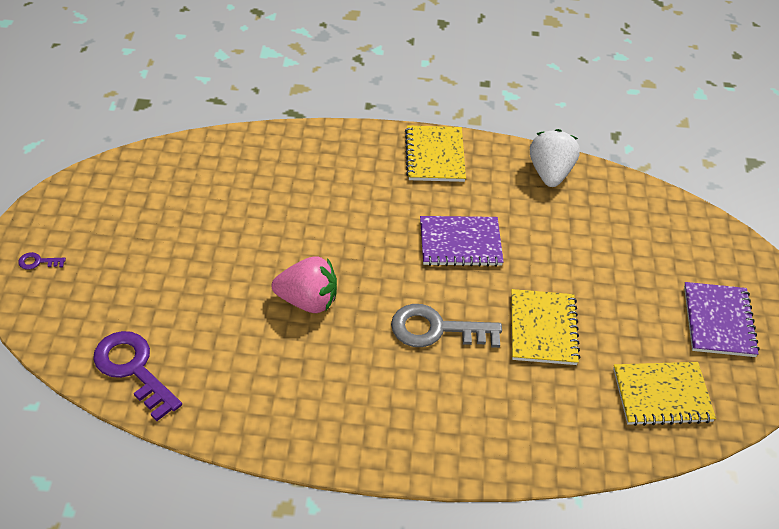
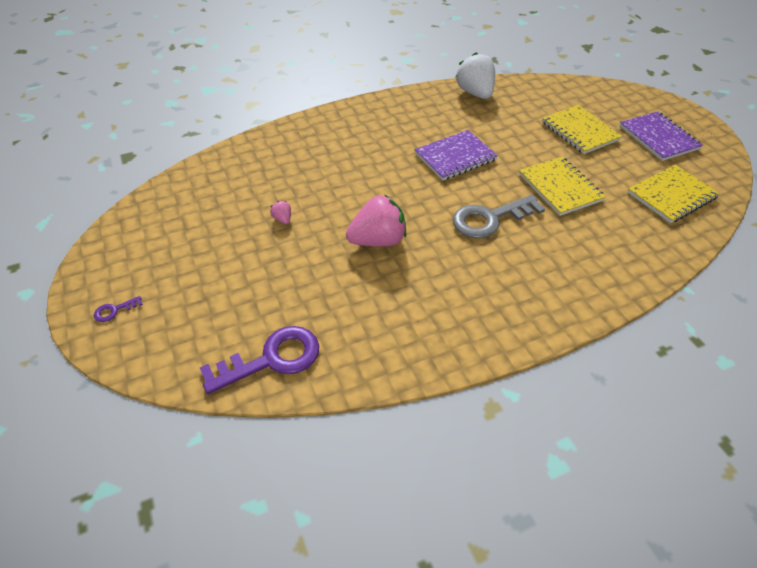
camera: 25 degrees left, 0 degrees up
purple key [93,331,182,421] -> purple key turned 135 degrees clockwise [200,326,319,394]
yellow notebook [405,125,466,182] -> yellow notebook moved to [542,105,622,154]
none -> pink strawberry [270,201,291,224]

